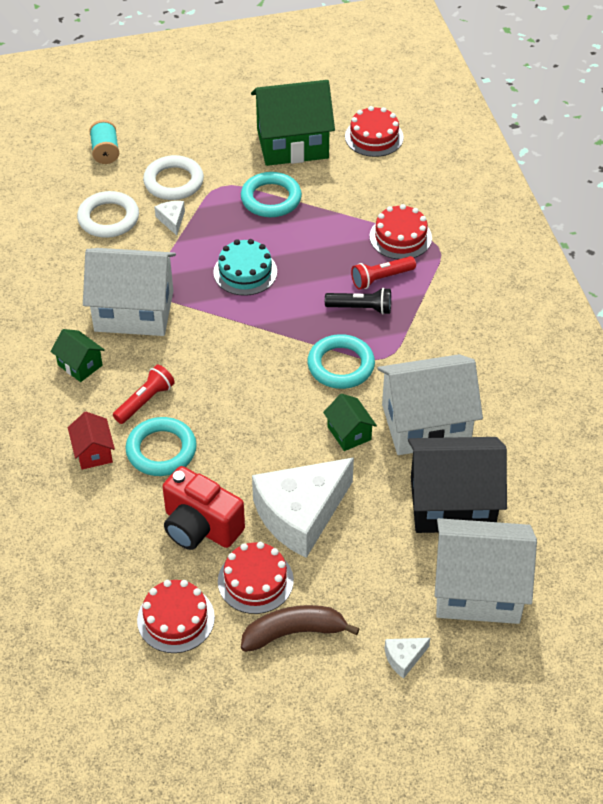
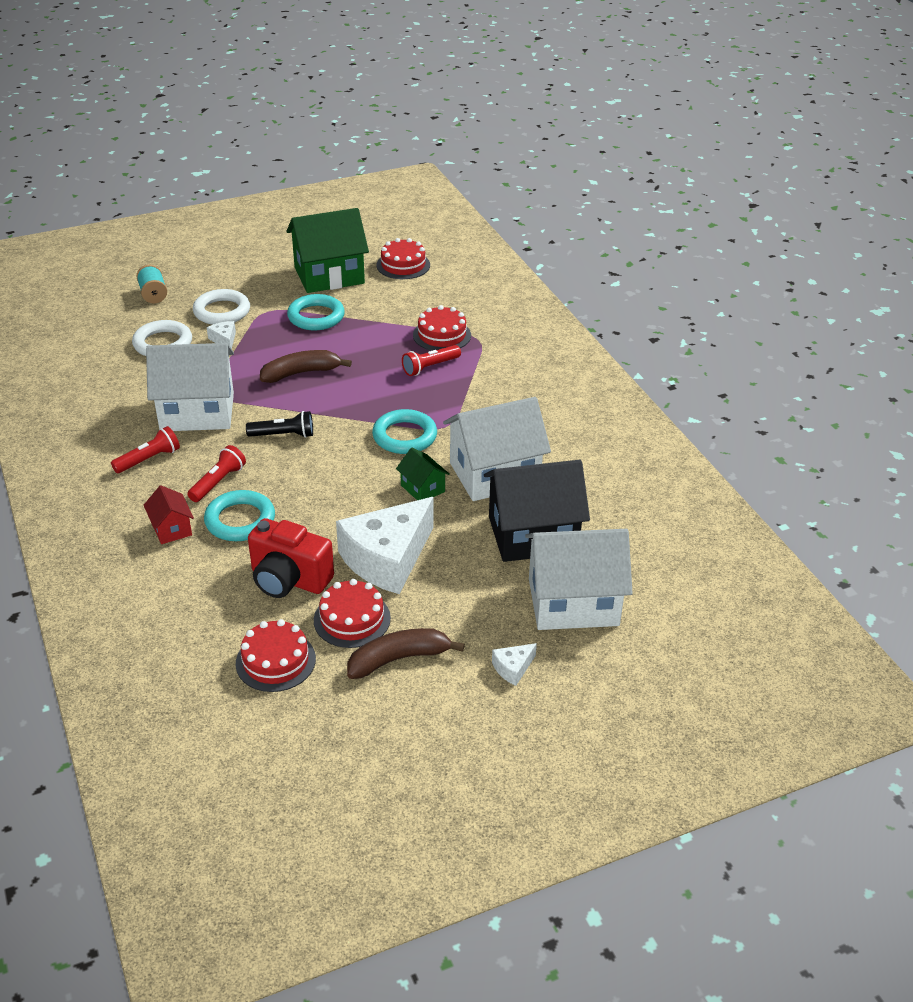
camera: 10 degrees left, 10 degrees down
green house [51,329,105,382] -> red flashlight [111,426,180,473]
turquoise cake [213,239,277,296] -> brown banana [260,350,352,383]
black flashlight [325,288,391,315] -> black flashlight moved to [246,411,313,438]

